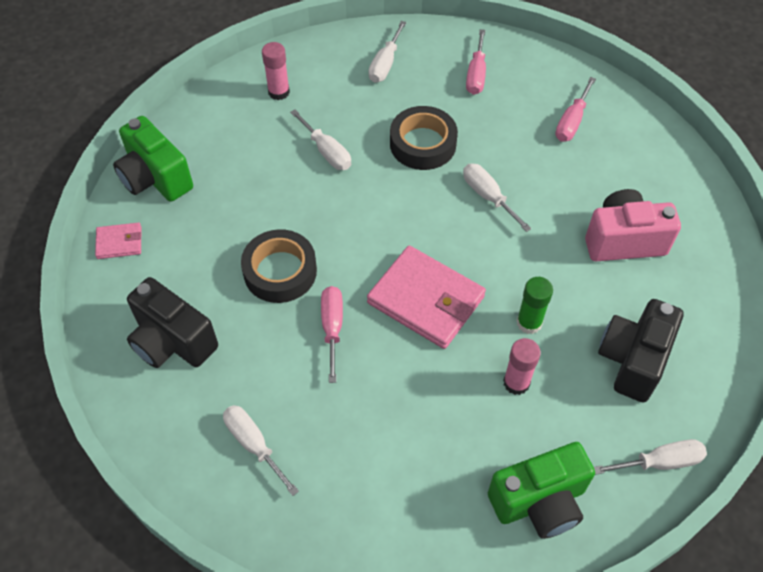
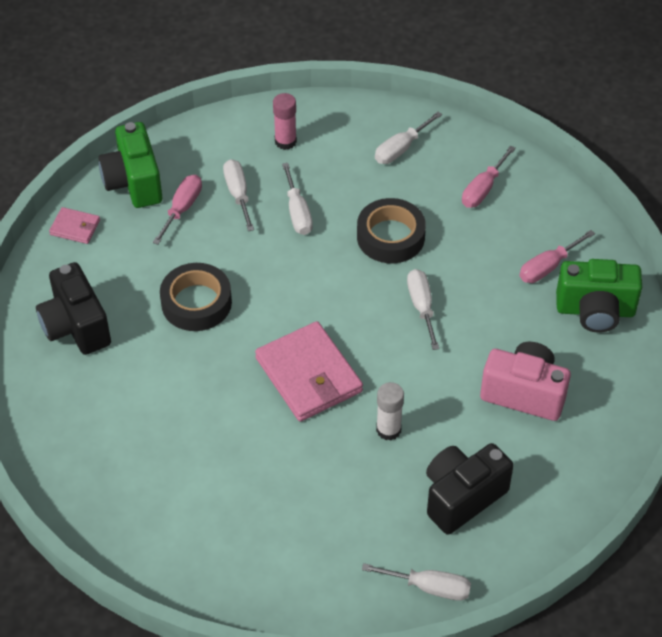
camera: 25 degrees right, 5 degrees down
white screwdriver [223,405,299,496] -> white screwdriver moved to [223,159,254,231]
pink screwdriver [321,286,343,383] -> pink screwdriver moved to [153,175,202,245]
green camera [488,442,595,539] -> green camera moved to [556,259,642,333]
pink glue stick [503,338,541,395] -> none
green glue stick [517,277,553,334] -> white glue stick [376,382,404,440]

